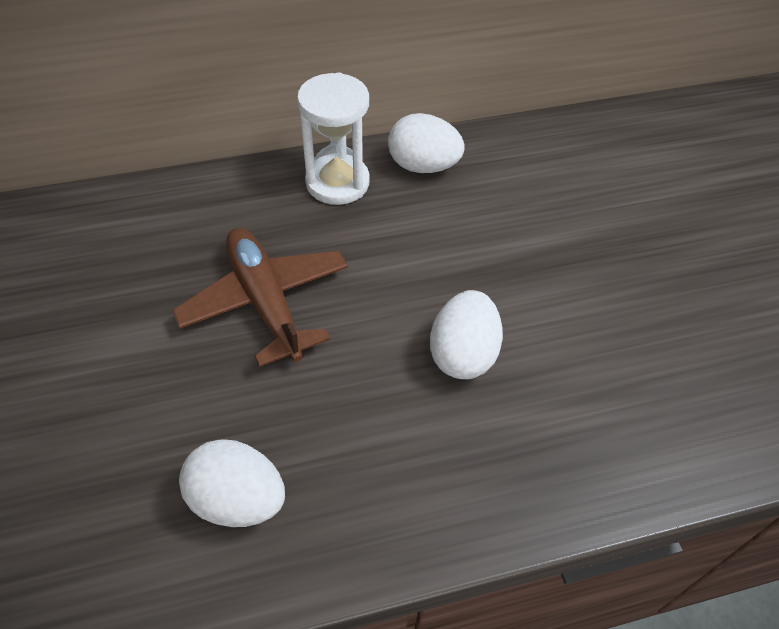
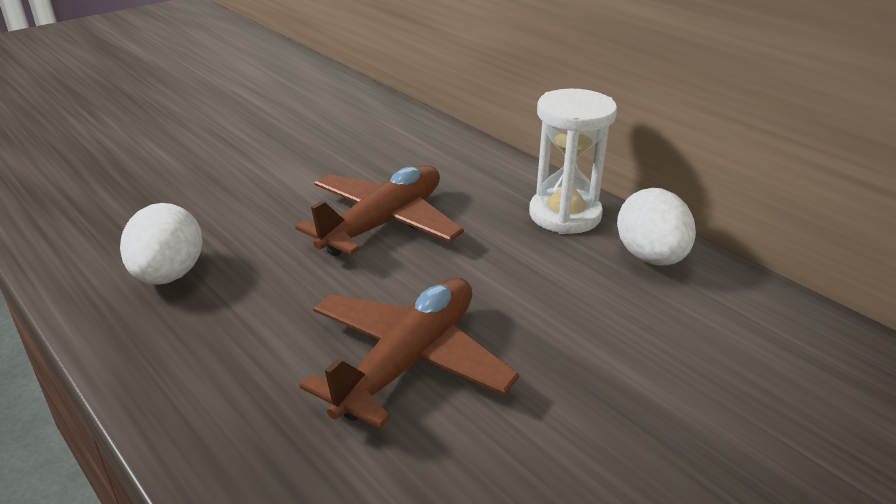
camera: 65 degrees right, 20 degrees down
white egg [430,290,503,379] -> brown plane [299,278,519,428]

